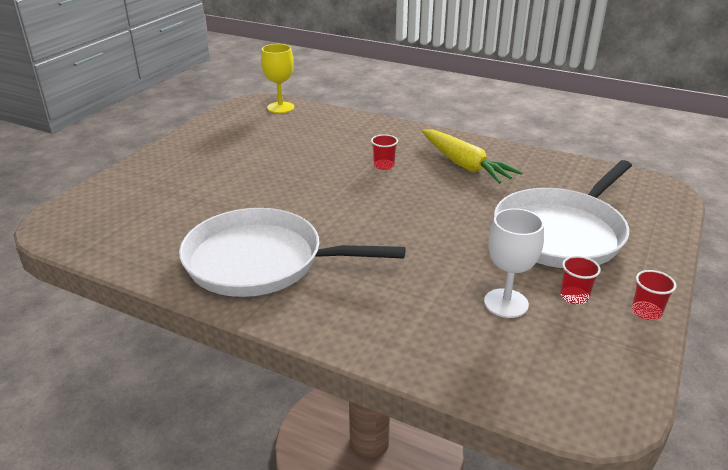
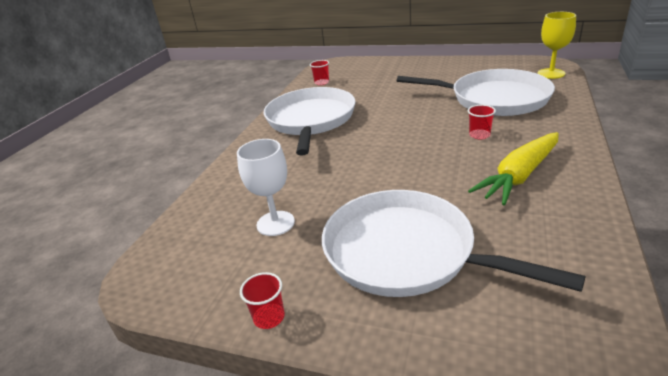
camera: 85 degrees right, 0 degrees up
red cup [560,256,601,304] -> red cup moved to [310,60,329,85]
none -> white pan [397,69,555,116]

